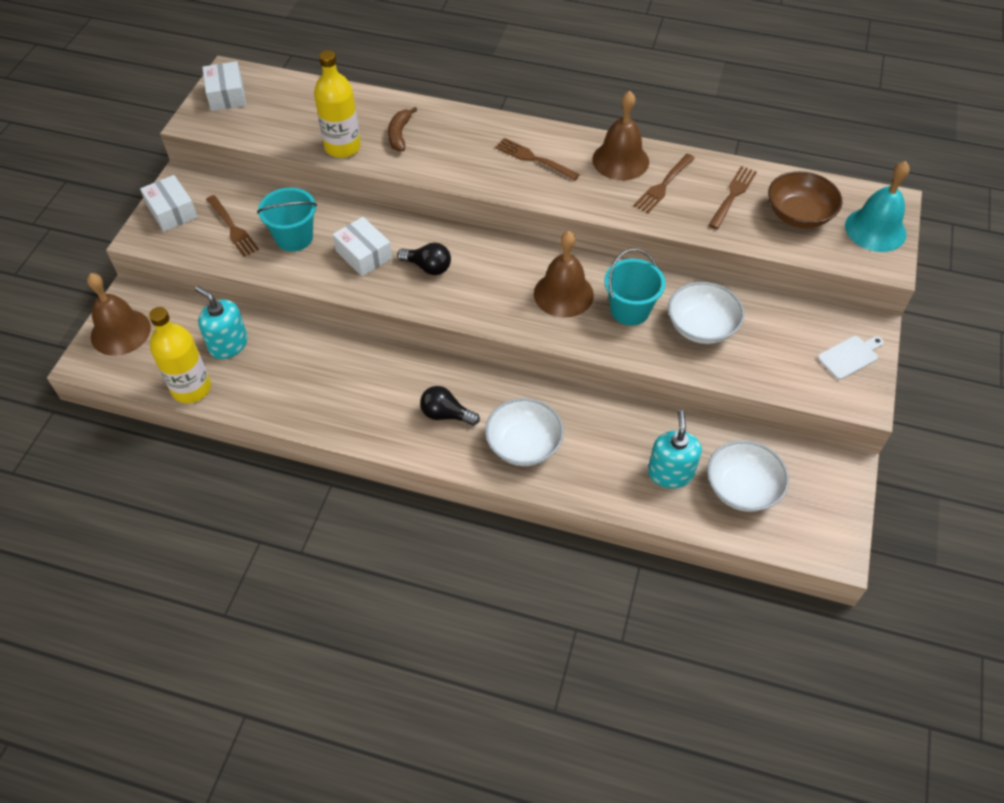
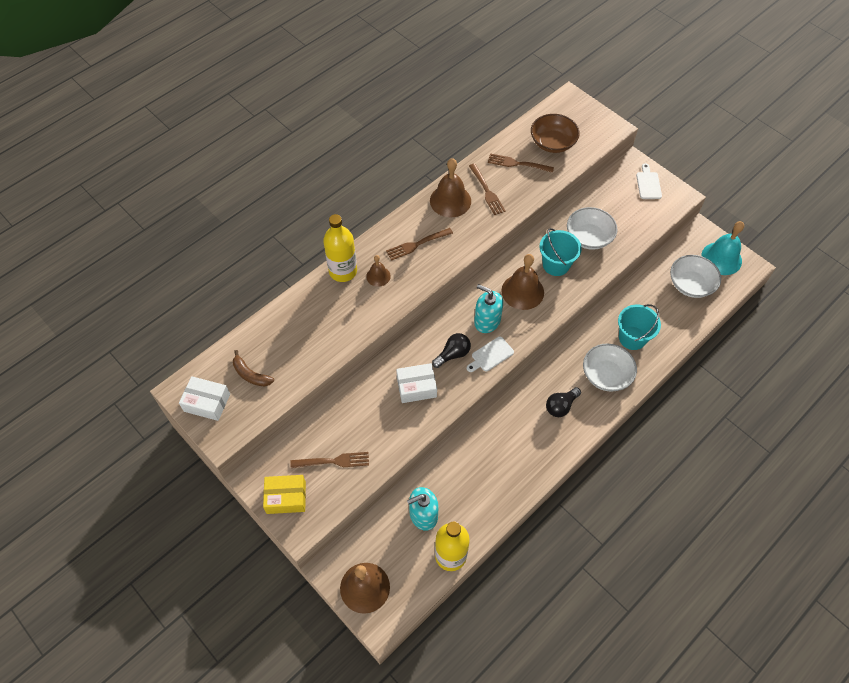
camera: 60 degrees left, 5 degrees up
white box [140,175,197,232] -> yellow box [263,475,306,514]
turquoise bucket [257,188,317,252] -> turquoise bucket moved to [618,304,661,350]
yellow bottle [314,50,361,158] -> yellow bottle moved to [323,214,357,282]
brown banana [388,107,417,152] -> brown banana moved to [233,350,274,387]
turquoise soap dispenser [648,410,702,488] -> turquoise soap dispenser moved to [474,284,503,333]
brown fork [709,166,757,229] -> brown fork turned 45 degrees counterclockwise [488,153,554,173]
turquoise bell [845,161,910,252] -> turquoise bell moved to [701,221,744,275]
none -> brown bell [366,255,391,287]
none -> white cutting board [467,336,514,372]

